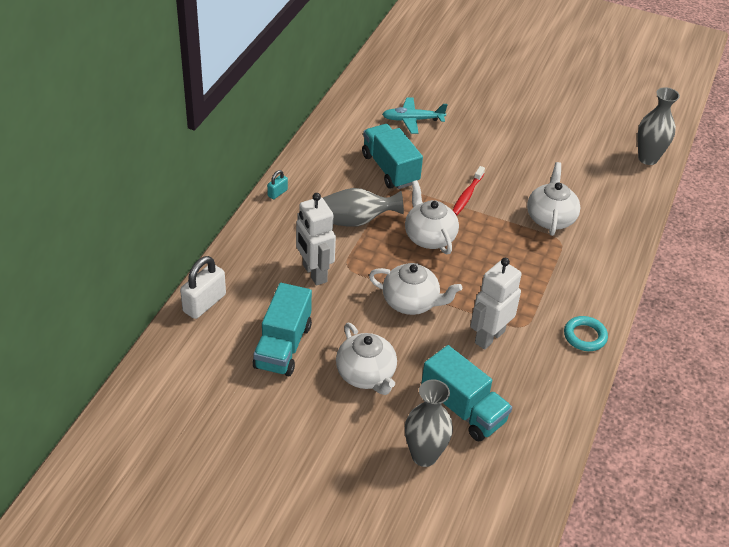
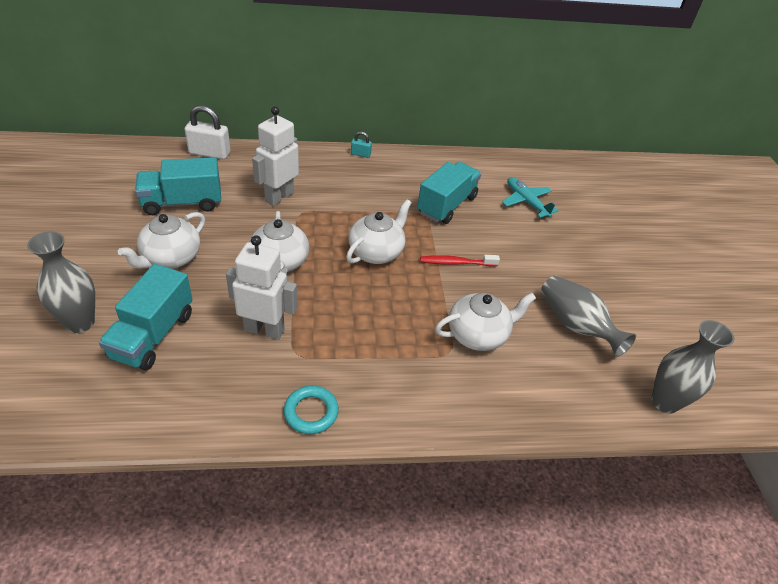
camera: 60 degrees right, 0 degrees up
grey vase [323,188,404,227] -> grey vase moved to [541,276,636,357]

